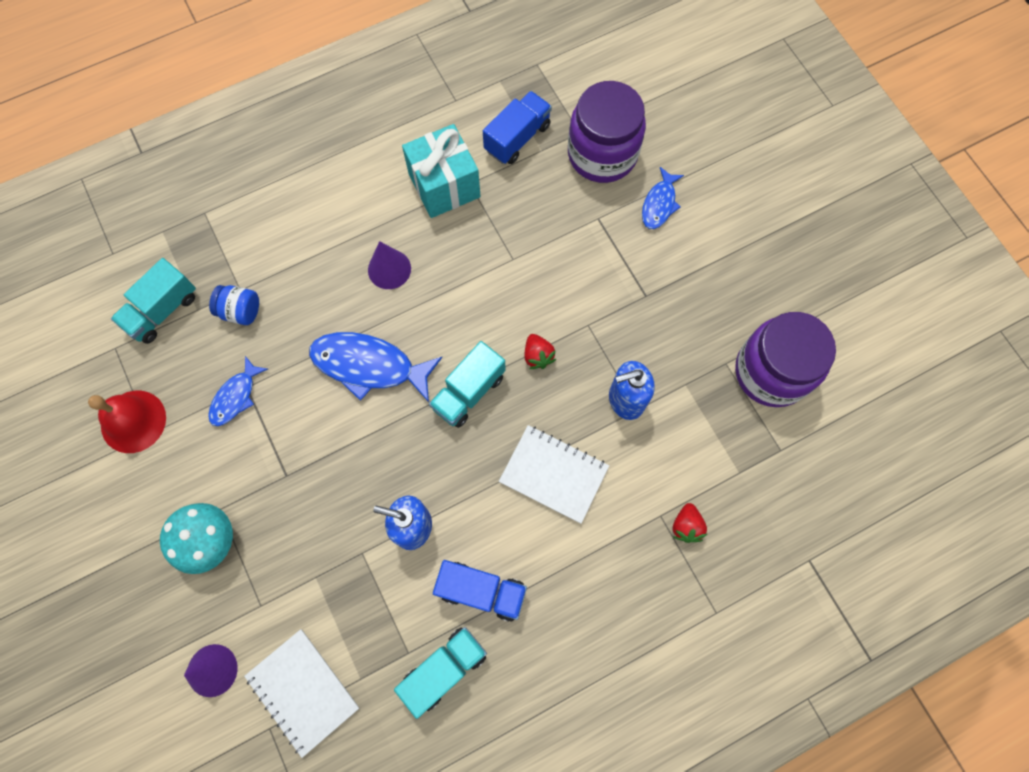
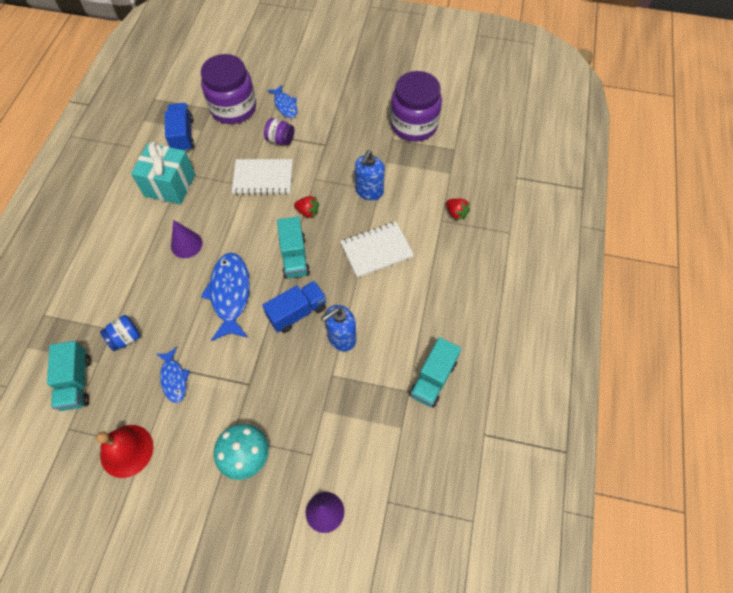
camera: 50 degrees left, 10 degrees down
white notebook [244,629,359,758] -> white notebook moved to [232,159,293,195]
blue fish [309,332,442,402] -> blue fish turned 120 degrees clockwise [201,253,250,341]
turquoise truck [394,627,487,719] -> turquoise truck turned 150 degrees counterclockwise [409,337,461,408]
blue truck [433,560,527,622] -> blue truck moved to [262,281,327,333]
none -> purple jar [264,118,294,145]

